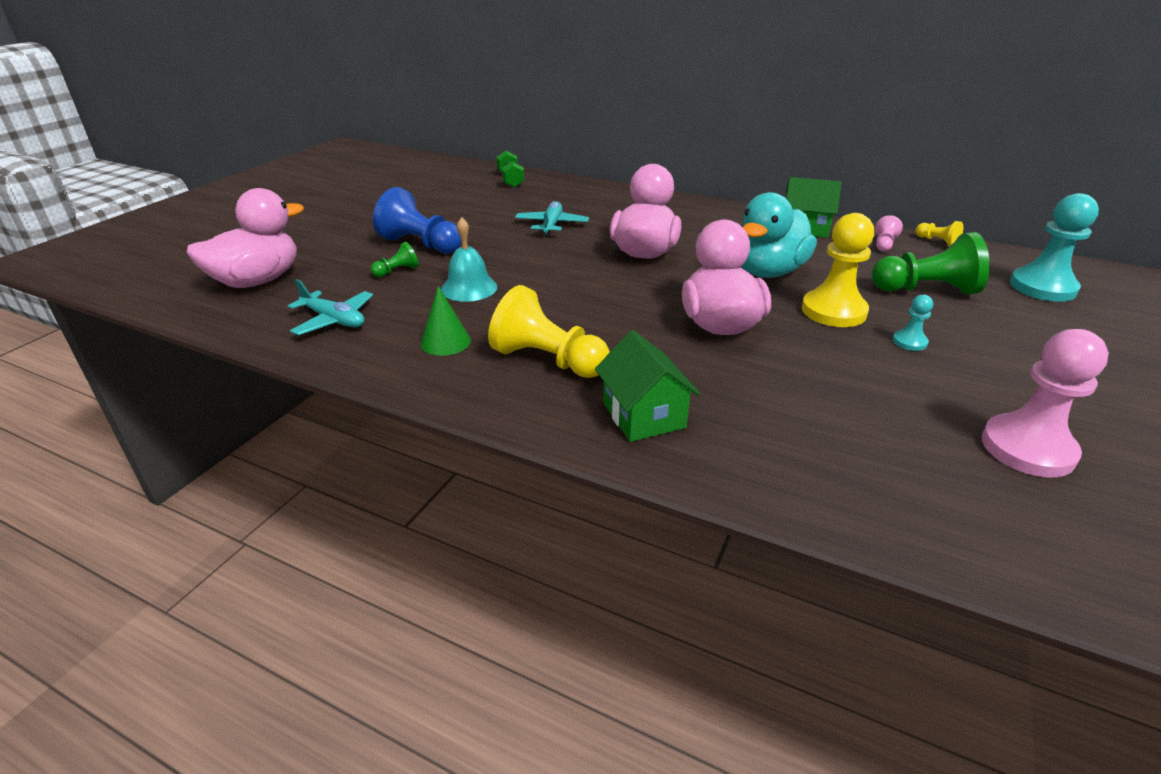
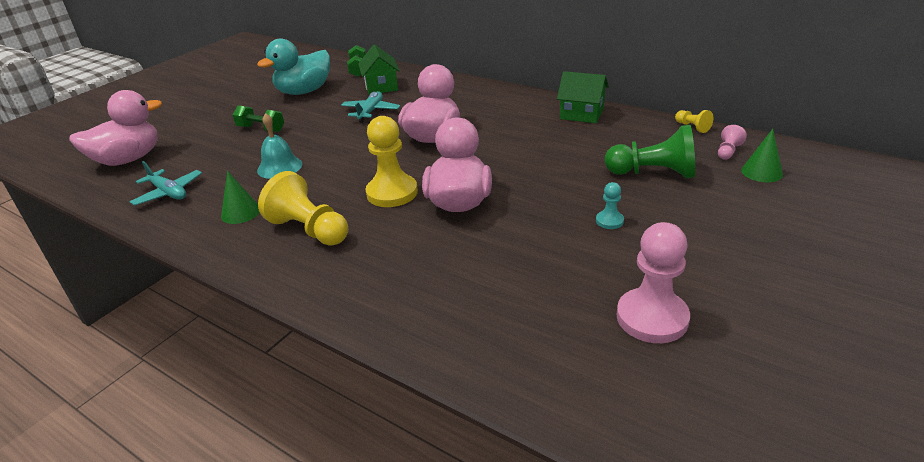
camera: 10 degrees right, 0 degrees up
green pawn [371,242,419,277] -> none
blue pawn [373,187,462,254] -> green dumbbell [233,105,284,132]
green house [595,330,700,442] -> green house moved to [358,44,400,95]
turquoise duck [741,192,817,278] -> turquoise duck moved to [257,38,330,95]
yellow pawn [802,213,874,327] -> yellow pawn moved to [366,116,418,207]
pink pawn [875,215,903,252] -> pink pawn moved to [718,125,747,160]
turquoise pawn [1010,193,1099,302] -> green cone [741,129,783,182]

